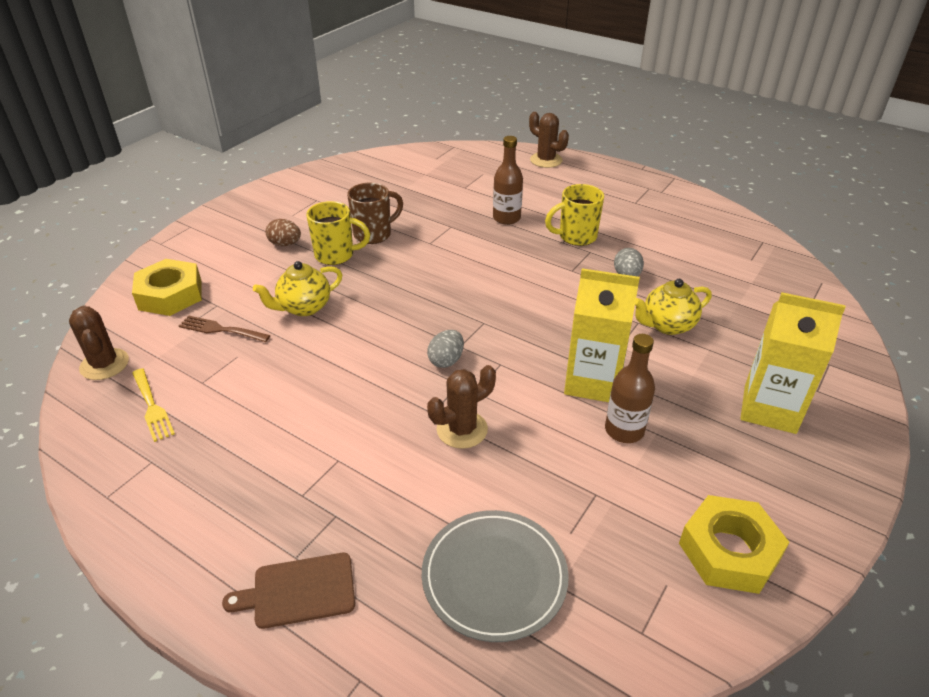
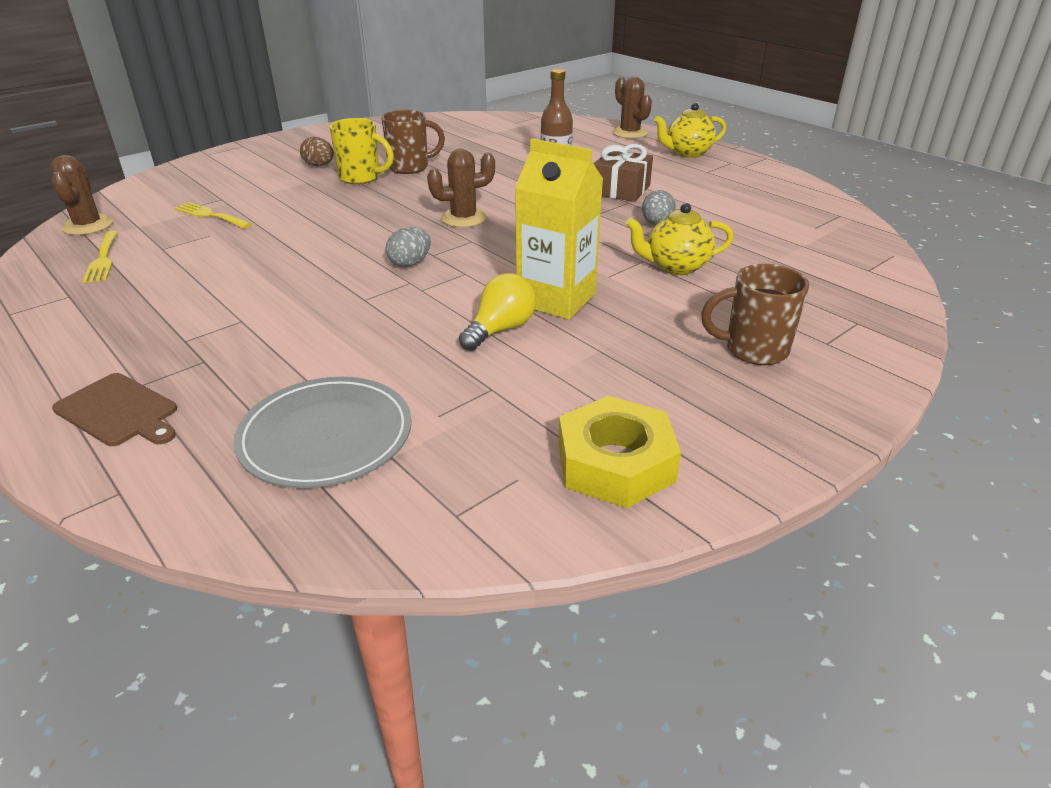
camera: 15 degrees right, 5 degrees down
yellow nut [132,259,202,316] -> none
brown fork [179,315,270,342] -> yellow fork [174,202,251,228]
brown cutting board [222,553,355,629] -> brown cutting board turned 150 degrees counterclockwise [52,373,177,446]
yellow teapot [253,261,342,316] -> yellow teapot moved to [654,103,726,158]
brown cactus [427,365,496,449] -> brown cactus moved to [427,149,495,228]
yellow mug [545,184,604,246] -> brown gift [594,144,653,202]
brown bottle [605,334,655,443] -> none
yellow carton [740,292,846,434] -> brown mug [701,264,809,365]
none -> yellow light bulb [459,273,536,351]

